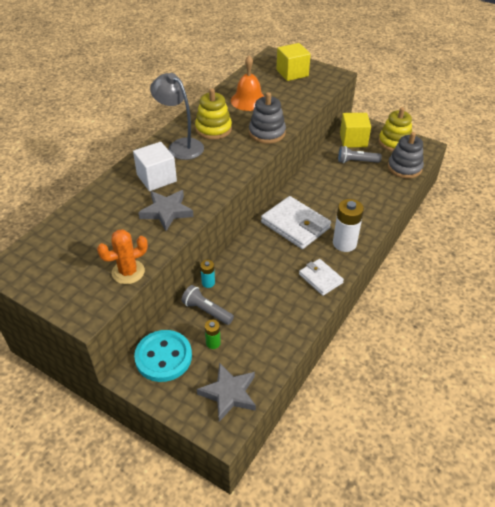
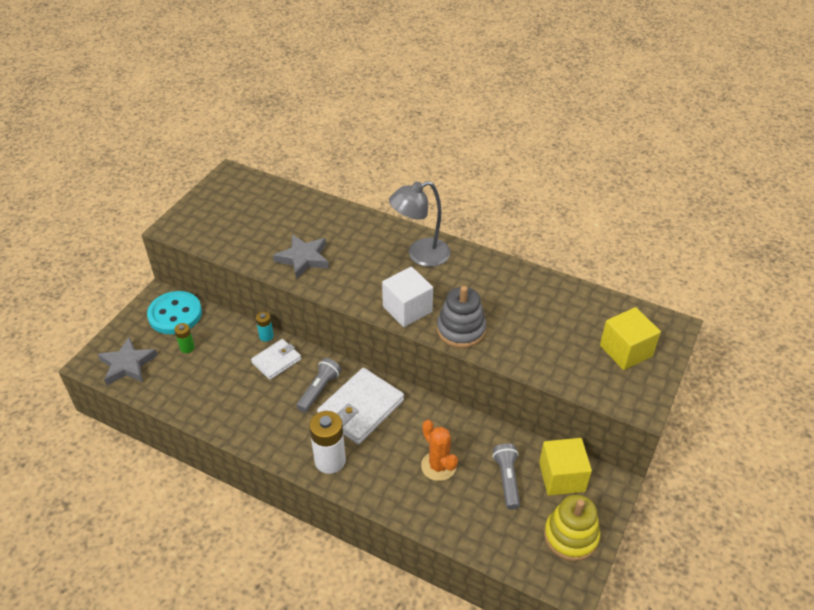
camera: 85 degrees right, 0 degrees up
orange cactus [97,229,148,284] -> orange cactus moved to [421,420,458,481]
white cube [133,142,177,191] -> white cube moved to [382,267,433,327]
grey lamp [150,73,204,160] -> grey lamp turned 150 degrees counterclockwise [389,181,451,267]
grey flashlight [181,285,234,325] -> grey flashlight moved to [296,358,341,412]
yellow stacking toy [195,88,232,140] -> none
orange bell [231,56,264,111] -> none
white wallet [299,259,344,296] -> white wallet moved to [251,339,301,380]
grey stacking toy [388,132,424,178] -> none

